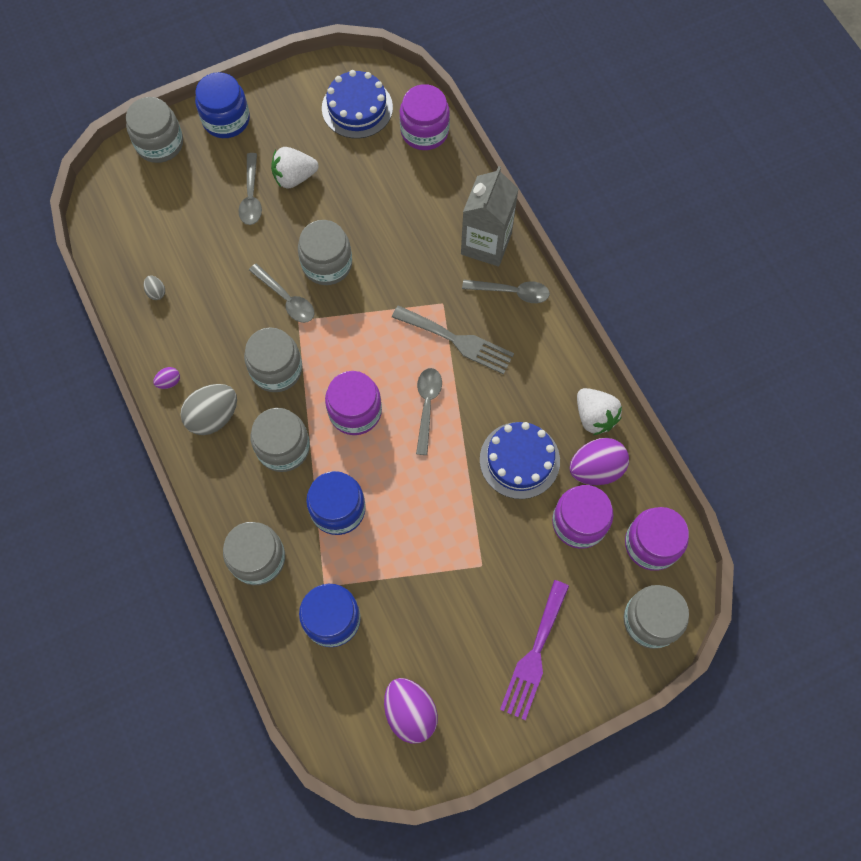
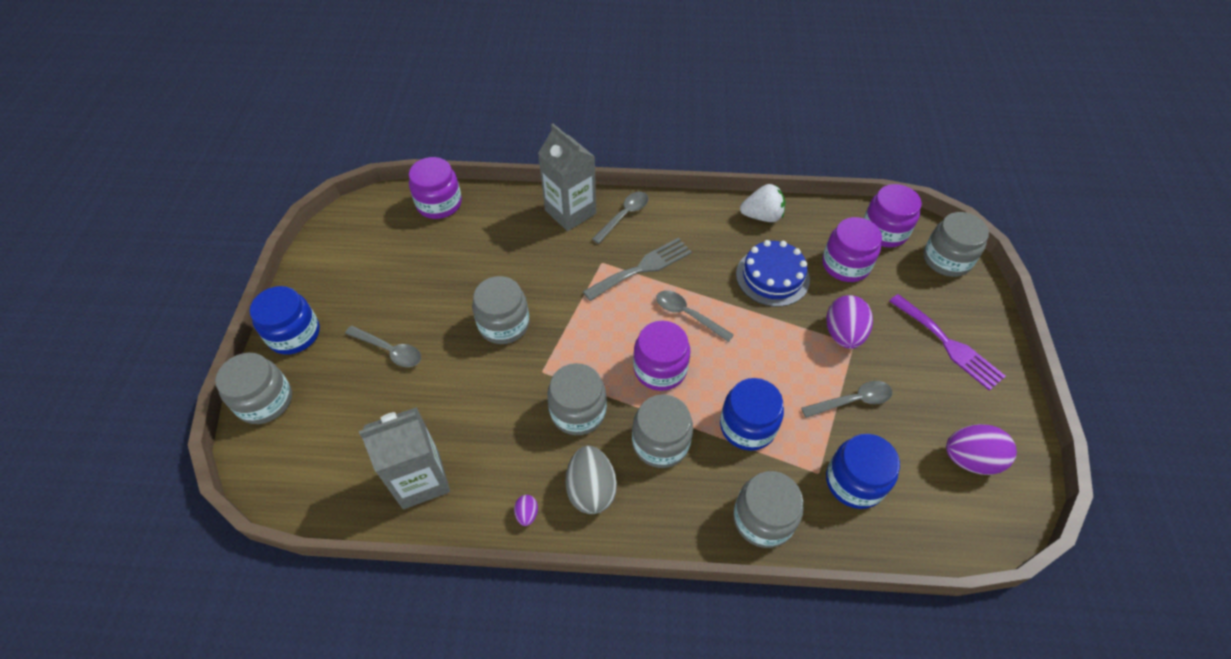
camera: 60 degrees left, 15 degrees down
grey egg [144,276,165,300] -> grey carton [359,407,450,509]
grey spoon [249,263,315,323] -> grey spoon moved to [801,381,893,418]
white strawberry [271,147,319,189] -> none
blue cake [322,70,393,139] -> none
purple egg [570,438,629,485] -> purple egg moved to [826,295,873,349]

